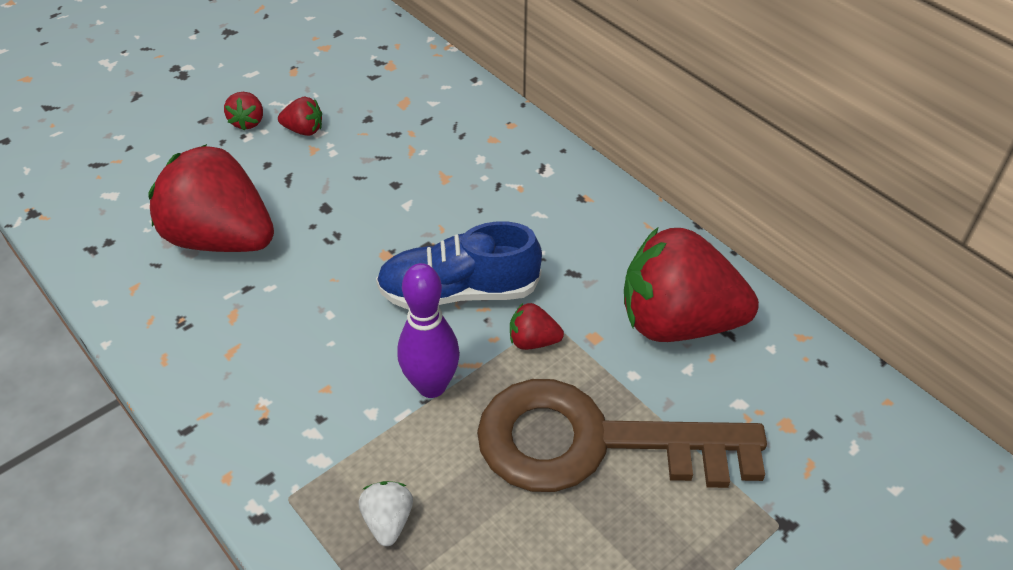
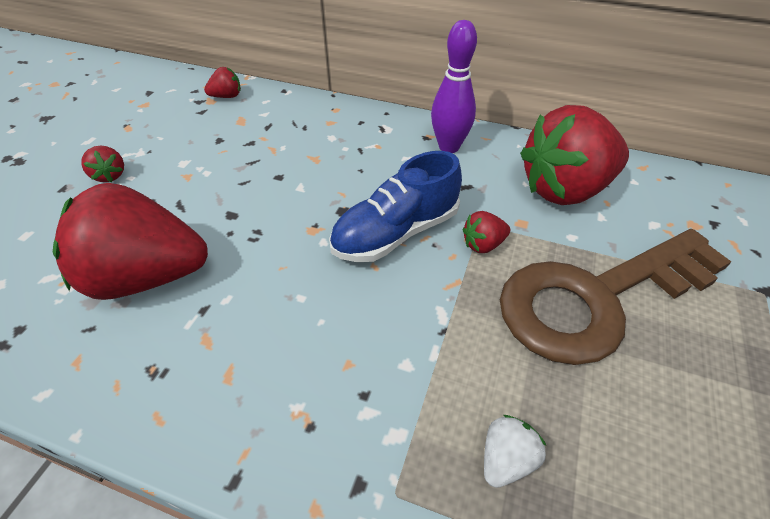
camera: 30 degrees left, 0 degrees up
red strawberry [278,97,322,136] -> red strawberry moved to [204,67,241,98]
white strawberry [359,481,413,546] -> white strawberry turned 75 degrees clockwise [484,415,546,488]
purple bowling pin [397,263,460,398] -> purple bowling pin moved to [431,20,477,153]

